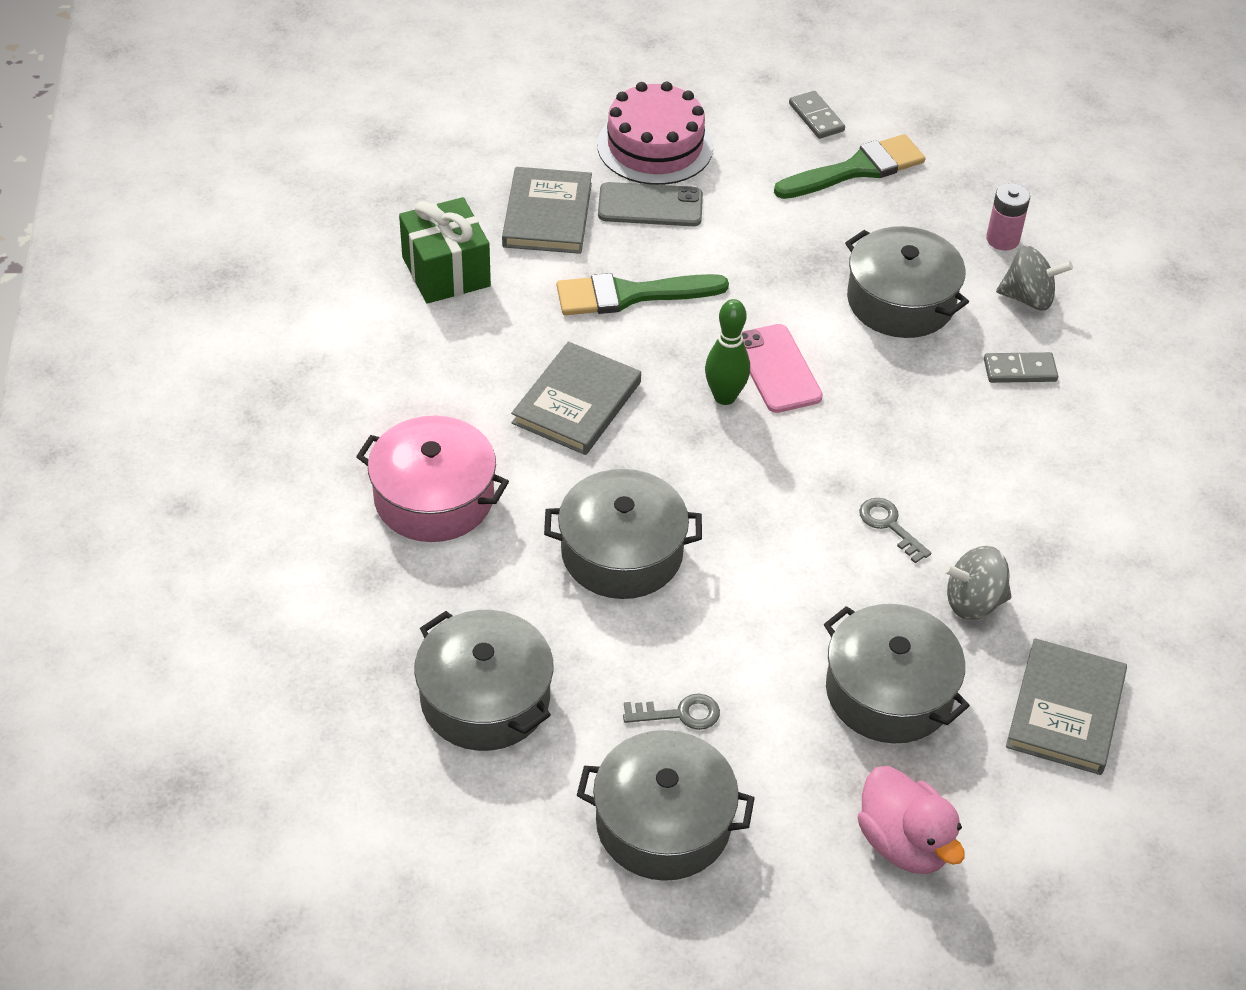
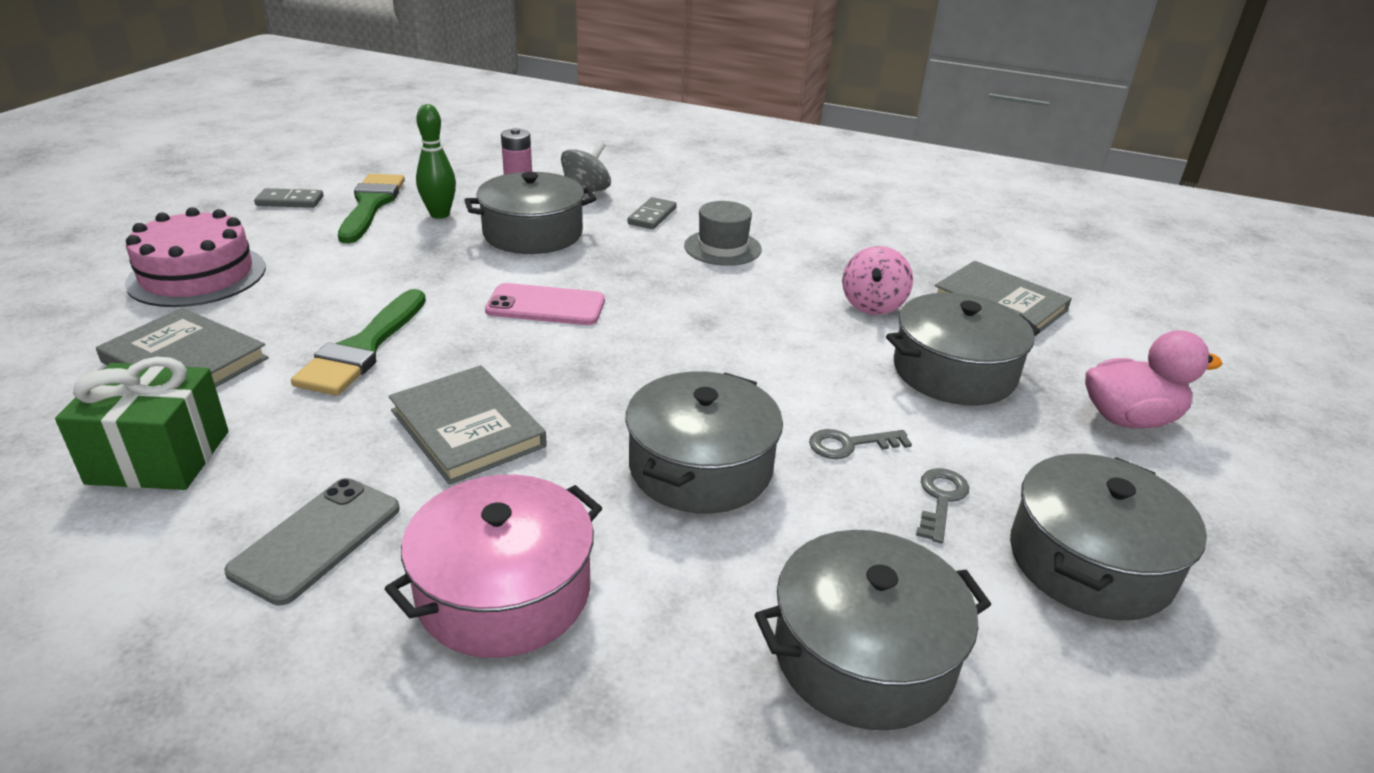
camera: 65 degrees left, 15 degrees down
grey phone [598,182,703,226] -> grey phone moved to [224,478,400,606]
green bowling pin [705,299,750,405] -> green bowling pin moved to [416,104,456,219]
grey key [859,498,931,563] -> grey key moved to [809,429,912,459]
grey spinning top [943,546,1012,620] -> pink spinning top [842,246,913,315]
none -> grey hat [684,201,762,266]

